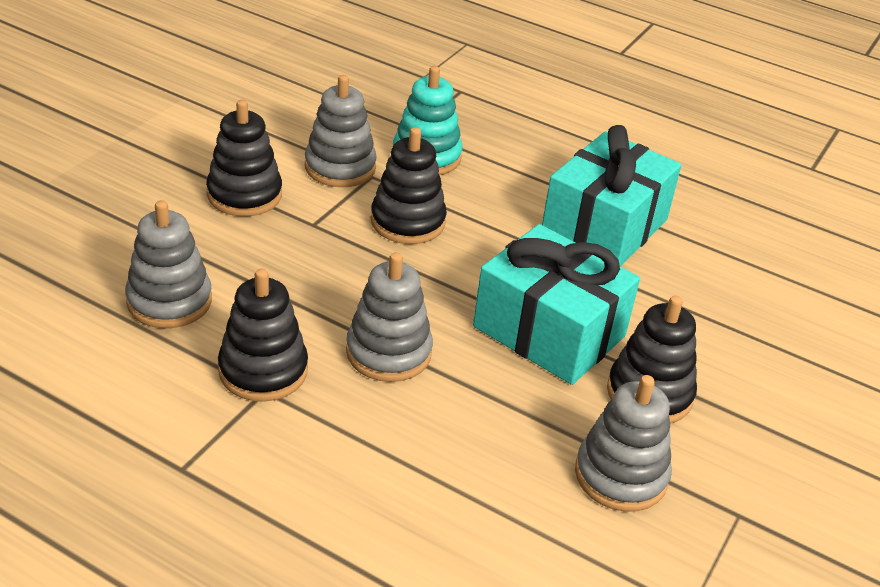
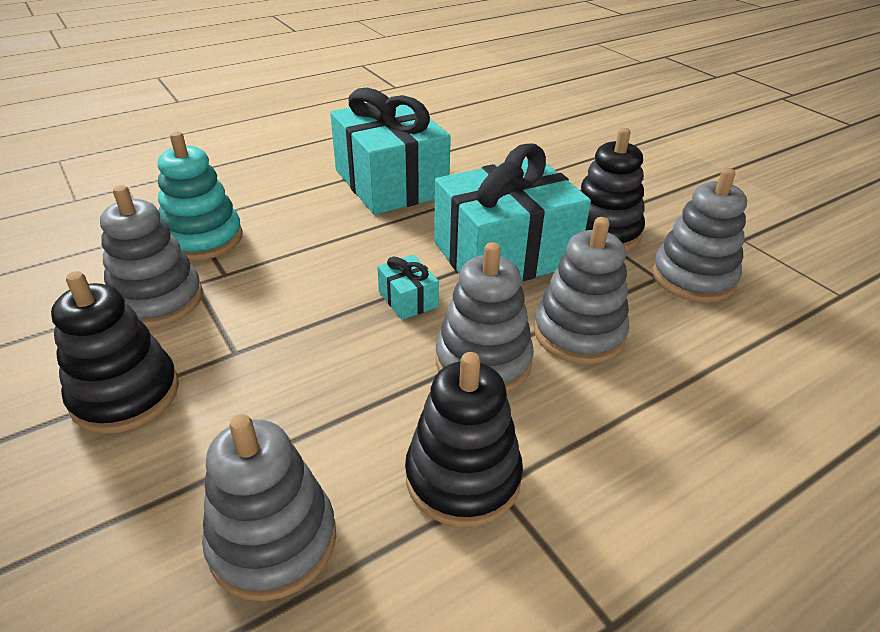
camera: 60 degrees left, 0 degrees up
black stacking toy [371,127,447,244] -> none
none -> turquoise gift [377,255,439,320]
none -> grey stacking toy [534,217,630,364]

